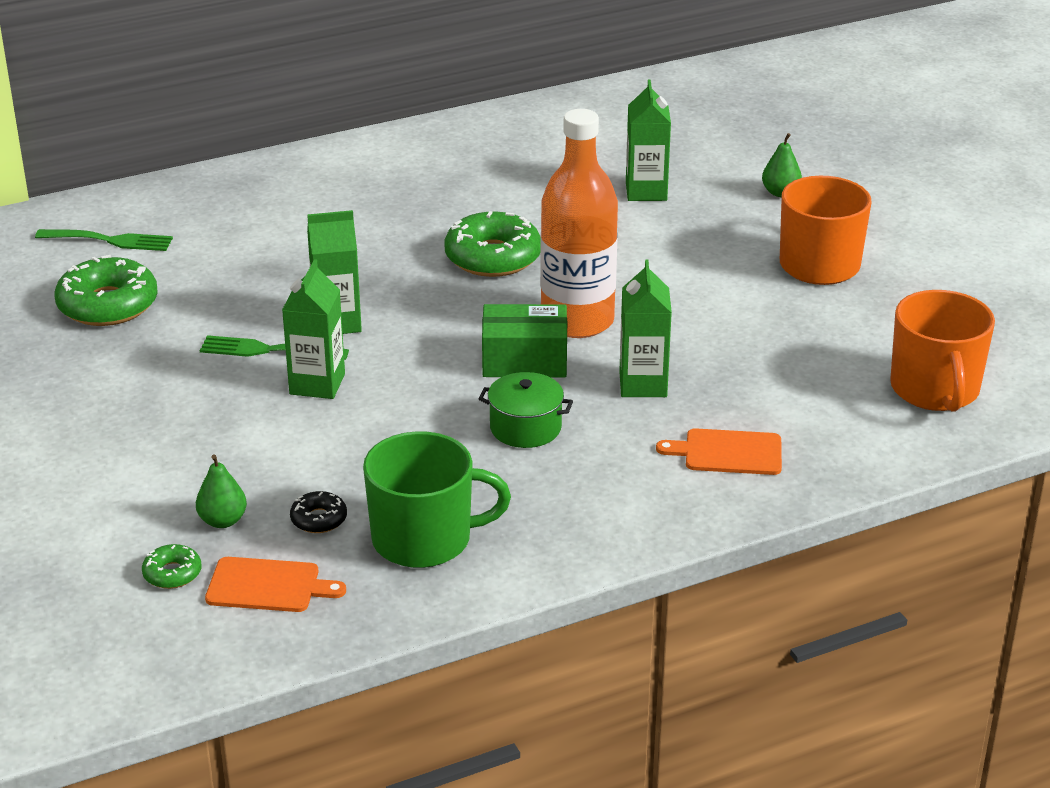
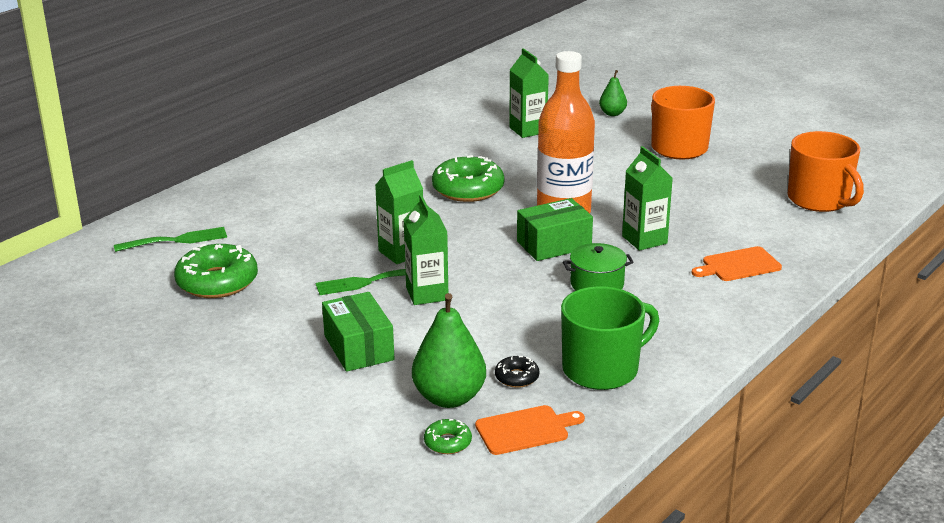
camera: 25 degrees left, 5 degrees down
green pear [196,454,247,528] -> green pear [412,293,486,408], size x1.83
none -> green box [322,292,394,372]

